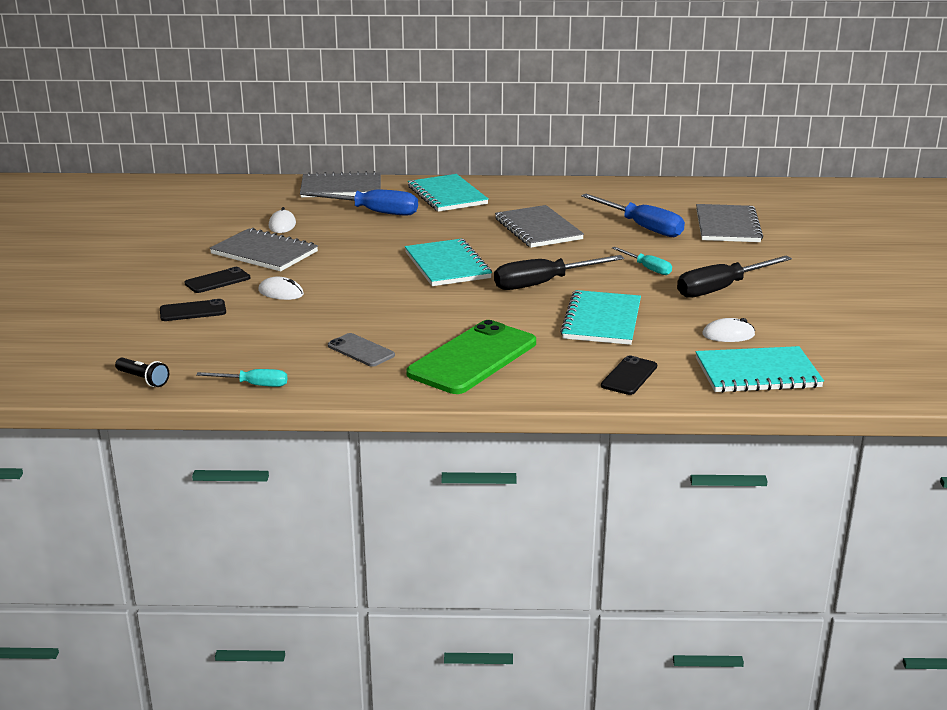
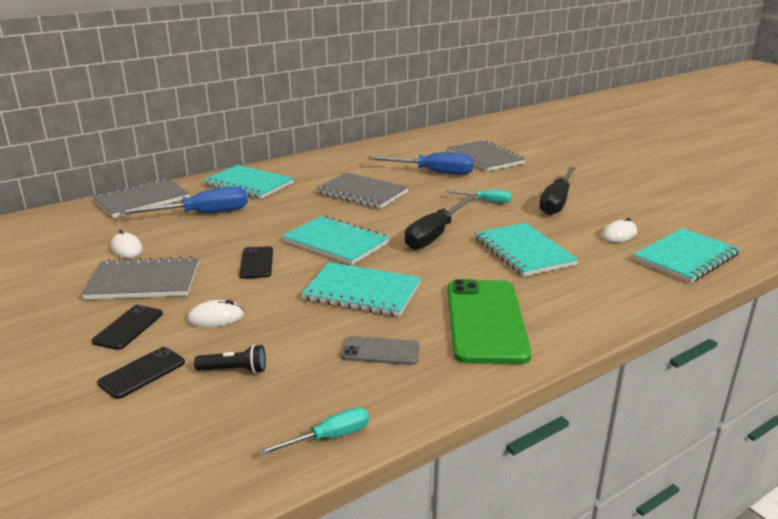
camera: 35 degrees left, 0 degrees up
black flashlight [115,358,169,387] -> black flashlight moved to [194,344,266,374]
black phone [601,355,657,395] -> black phone moved to [239,246,273,279]
none -> turquoise notebook [301,262,421,317]

